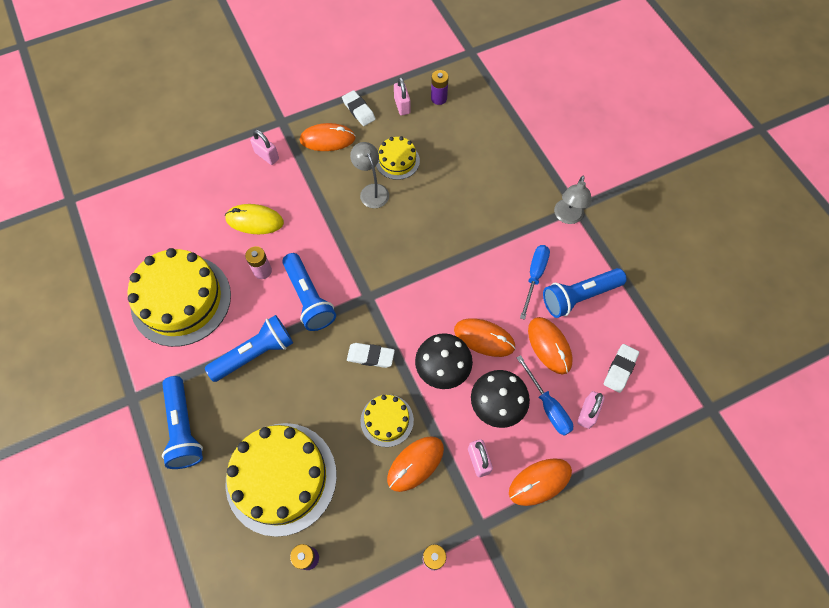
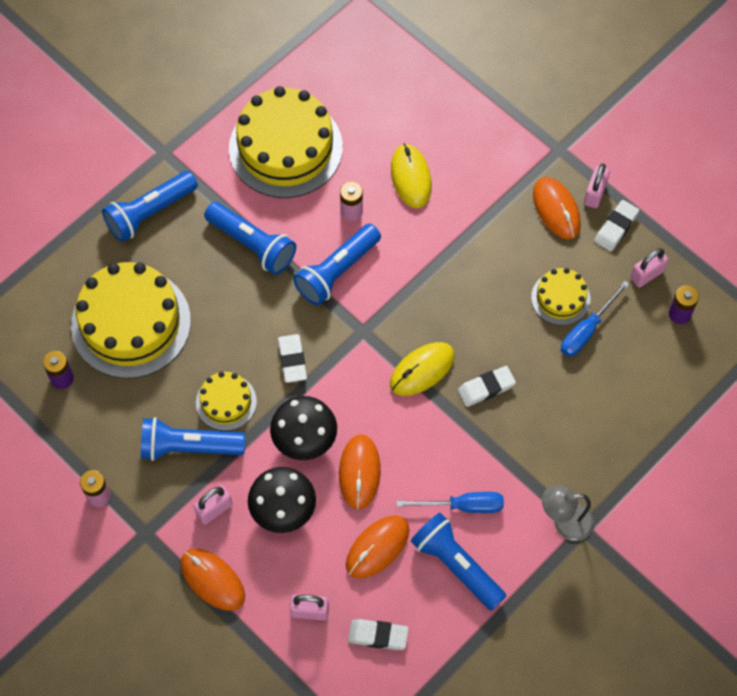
camera: 70 degrees right, 0 degrees up
pink padlock [250,129,279,165] -> pink padlock moved to [584,164,610,208]
grey lamp [350,142,389,208] -> none
orange mouse [387,436,444,492] -> blue flashlight [141,417,245,461]
blue screwdriver [517,355,573,436] -> blue screwdriver moved to [561,281,629,357]
none -> yellow mouse [390,342,455,396]
none -> white eraser [458,366,516,407]

